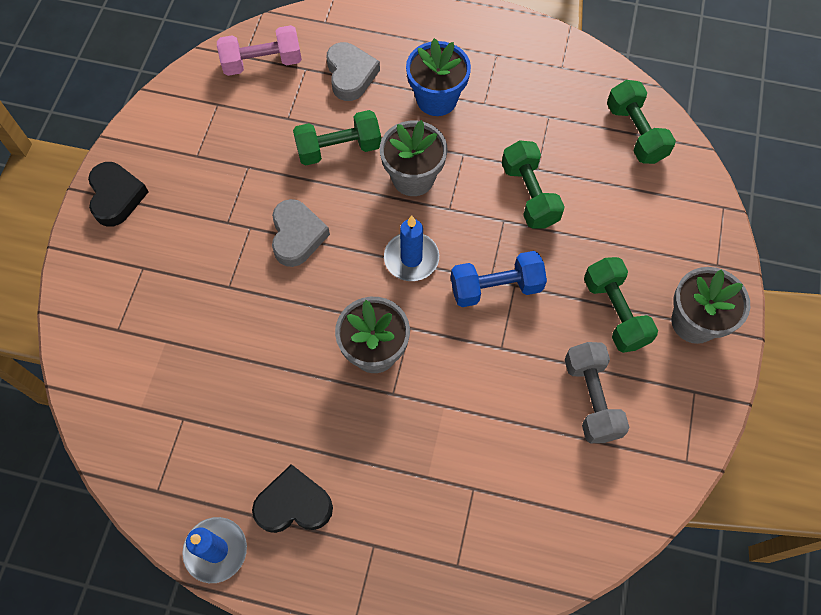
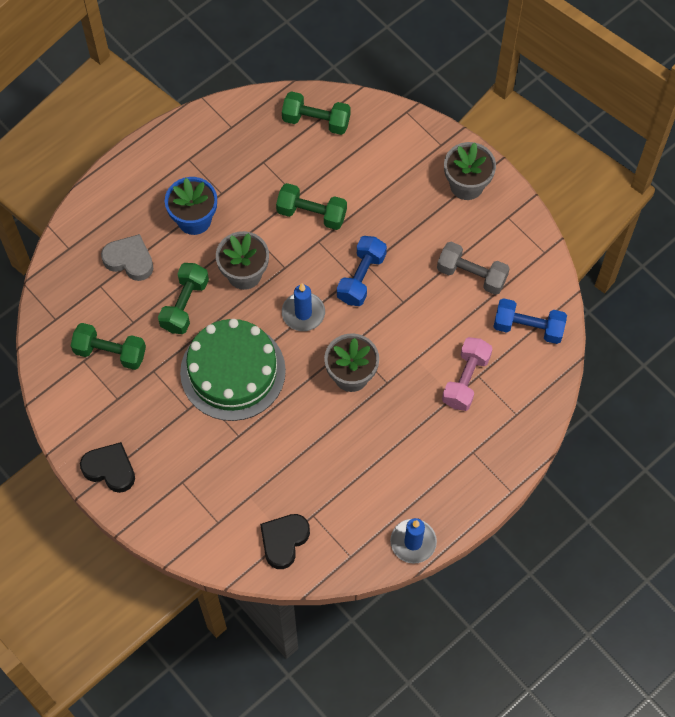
camera: 55 degrees left, 0 degrees up
pink dumbbell [217,25,302,76] -> pink dumbbell moved to [442,337,492,411]
black heart [252,464,333,533] -> black heart moved to [260,514,310,569]
grey heart [272,199,330,267] -> green cake [180,319,286,421]
green dumbbell [584,257,658,353] -> green dumbbell moved to [71,323,146,370]
none -> blue dumbbell [493,298,567,344]

